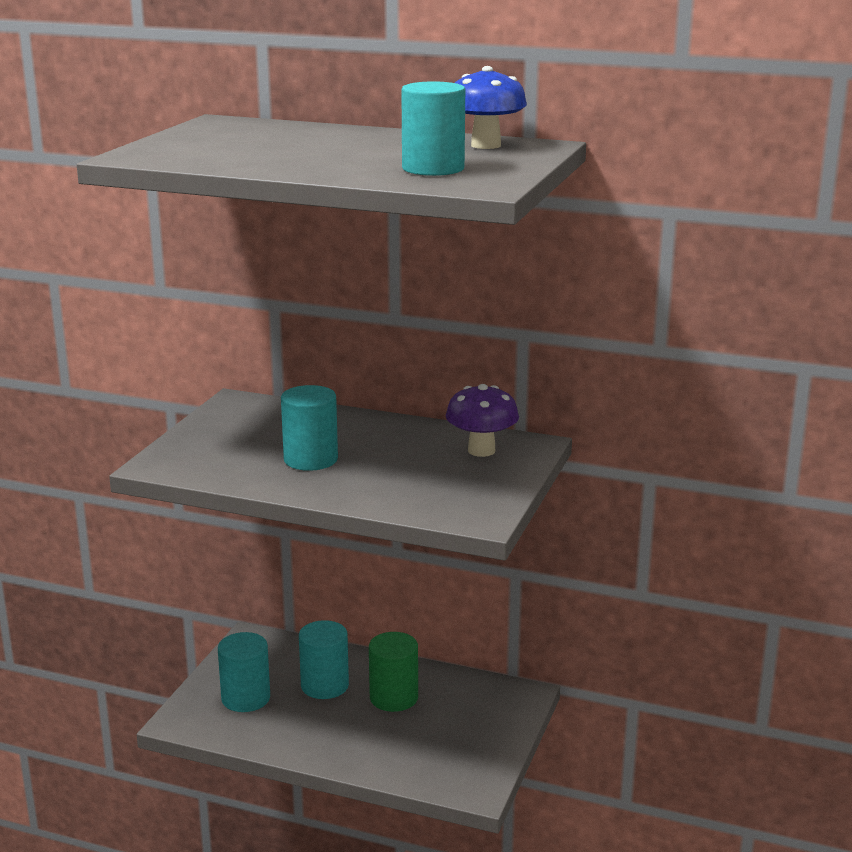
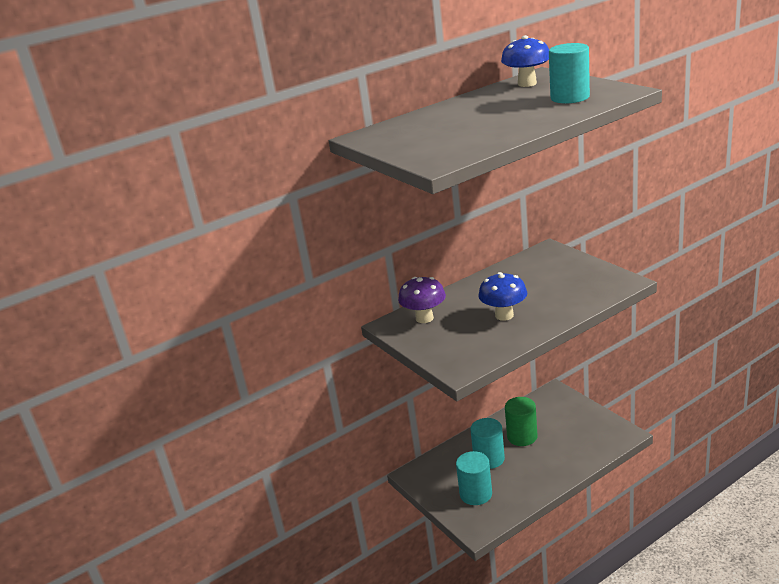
camera: 50 degrees left, 5 degrees up
turquoise cylinder [281,385,338,471] -> blue mushroom [478,272,527,321]
purple mushroom [446,384,519,457] -> purple mushroom moved to [398,277,446,323]

